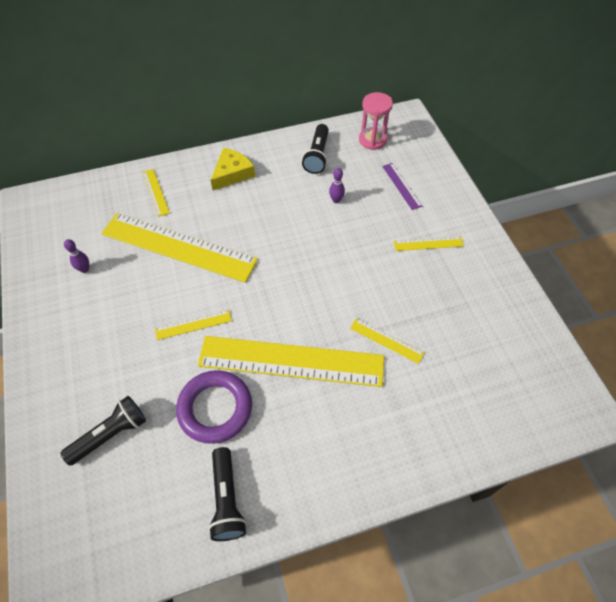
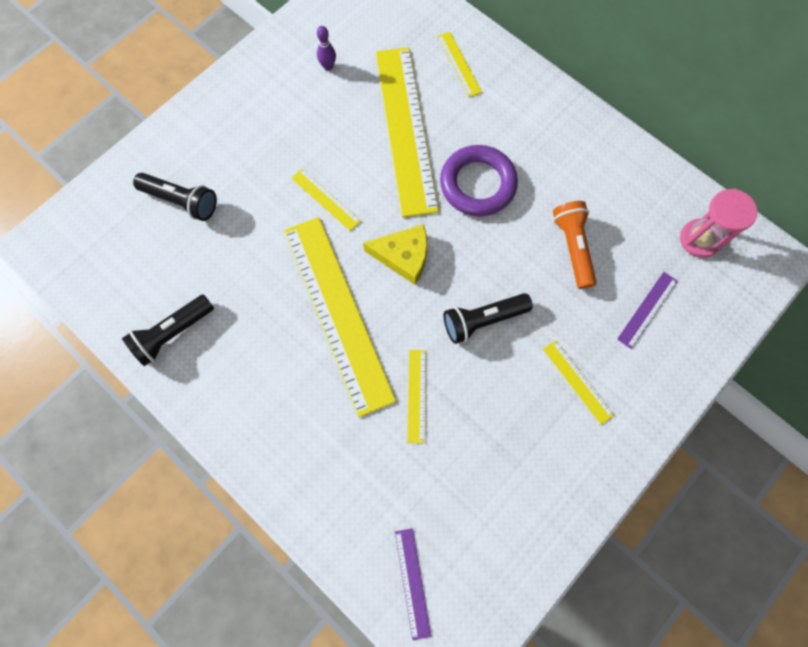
camera: 60 degrees right, 15 degrees up
yellow ruler [142,169,170,217] -> yellow ruler turned 60 degrees counterclockwise [437,32,482,97]
purple ring [176,370,252,444] -> purple ring moved to [440,145,518,216]
yellow cheese [211,148,255,190] -> yellow cheese moved to [363,224,427,285]
black flashlight [302,124,329,174] -> black flashlight moved to [443,293,533,344]
purple bowling pin [329,168,345,203] -> orange flashlight [553,201,596,289]
none -> purple ruler [395,528,431,640]

